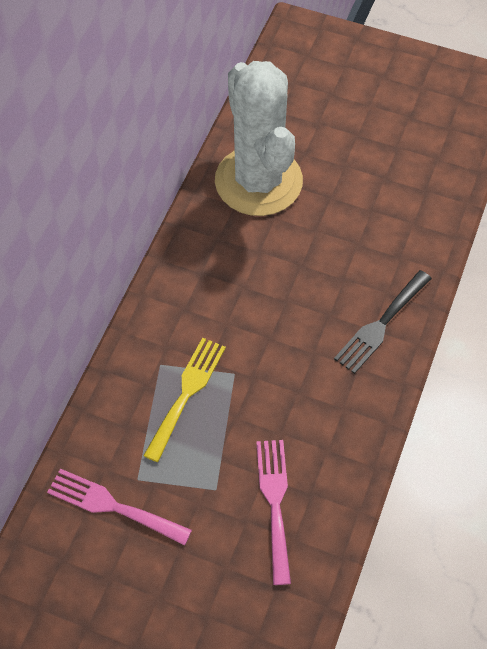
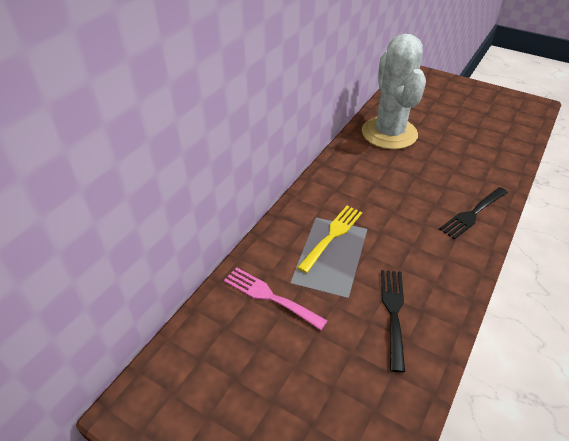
camera: 10 degrees right, 15 degrees down
pink fork [256,440,291,585] -> black fork [381,270,405,372]

